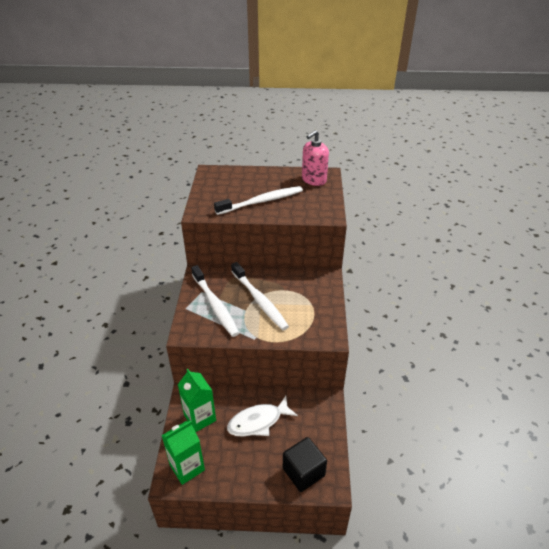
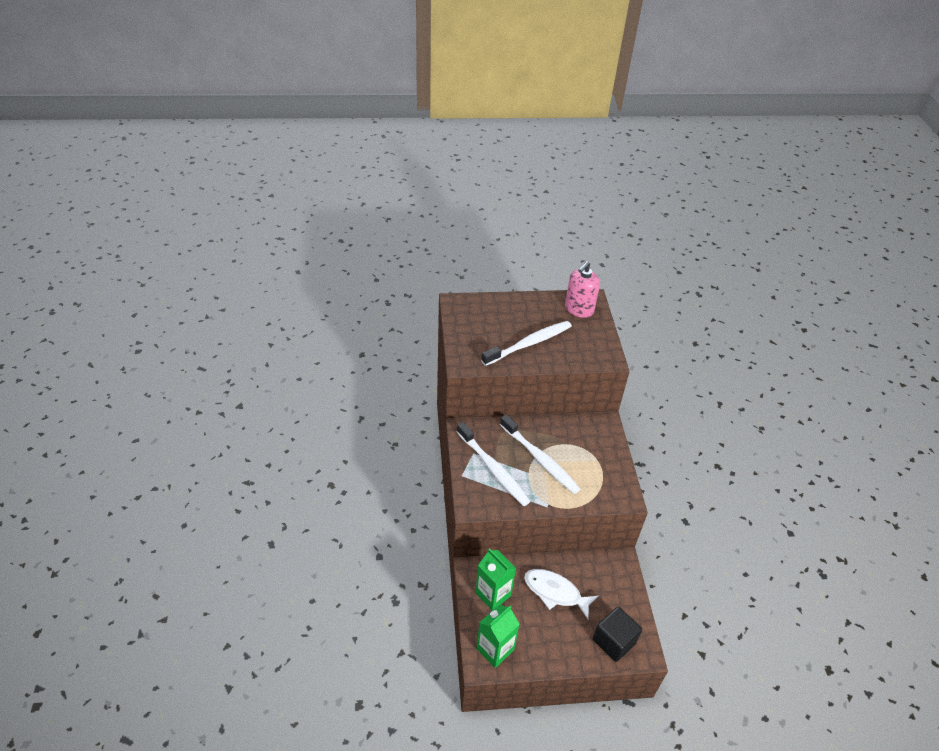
camera: 10 degrees left, 5 degrees up
white fish [227,396,298,436] -> white fish turned 60 degrees clockwise [524,569,599,619]

